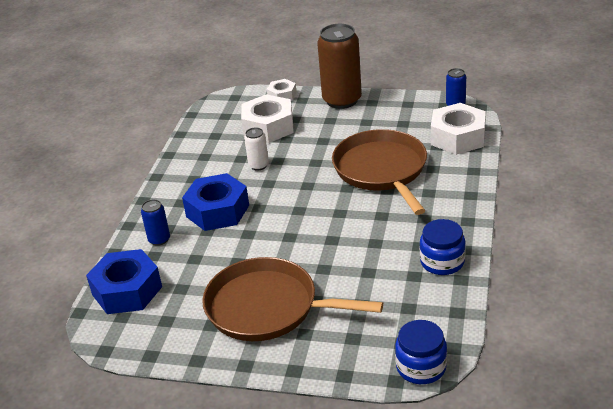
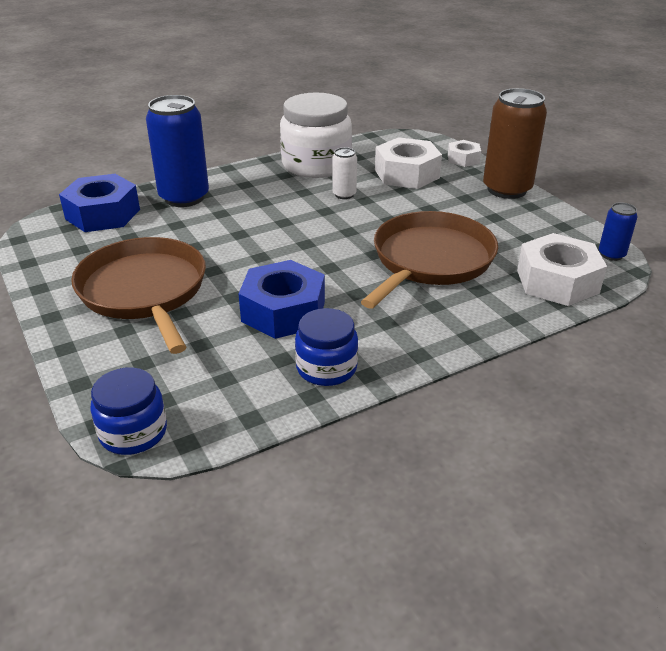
camera: 45 degrees right, 0 degrees up
blue can [141,199,170,246] -> blue can [146,95,209,207], size x2.09
blue nut [182,173,249,231] -> blue nut moved to [239,260,325,339]
none -> white jar [280,93,352,178]

